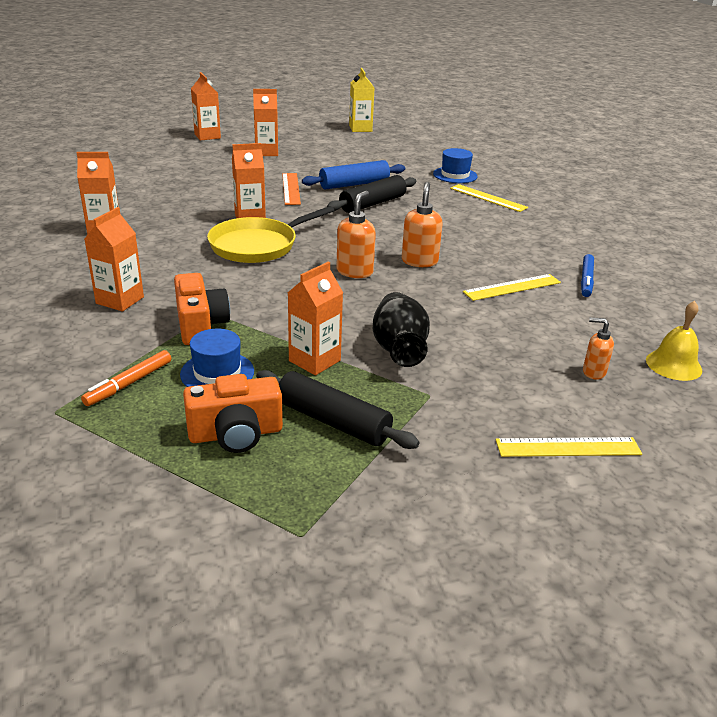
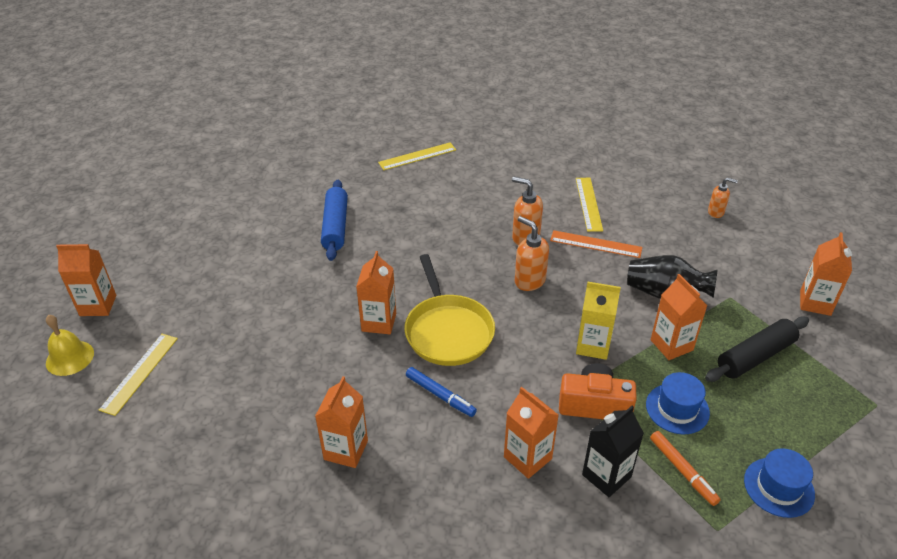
camera: 65 degrees left, 10 degrees up
orange camera [183,374,283,453] -> none
orange carton [253,89,278,156] -> orange carton moved to [800,232,852,316]
orange ruler [282,173,301,205] -> orange ruler moved to [550,230,642,258]
black rolling pin [327,175,416,213] -> none
yellow carton [349,68,374,132] -> yellow carton moved to [576,282,621,360]
blue hat [433,148,478,183] -> blue hat moved to [744,448,815,518]
yellow ruler [496,437,642,457] -> yellow ruler moved to [99,334,178,416]
blue marker [581,254,594,297] -> blue marker moved to [406,367,477,417]
orange soap dispenser [583,317,614,380] -> orange soap dispenser turned 120 degrees counterclockwise [708,178,738,218]
yellow bell [646,301,702,381] -> yellow bell moved to [46,315,94,376]
none -> black carton [582,406,644,497]

